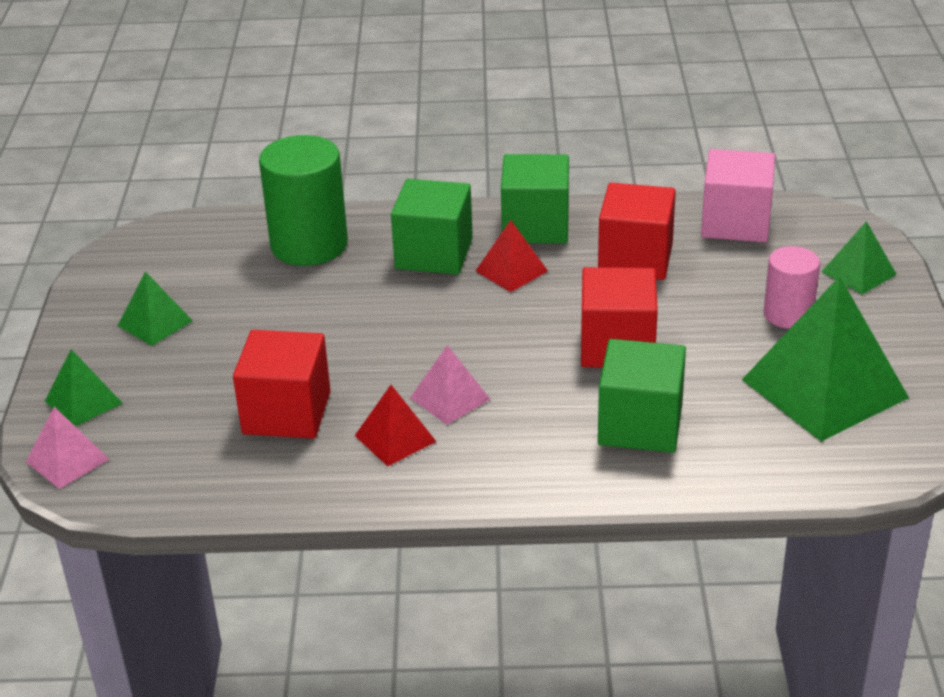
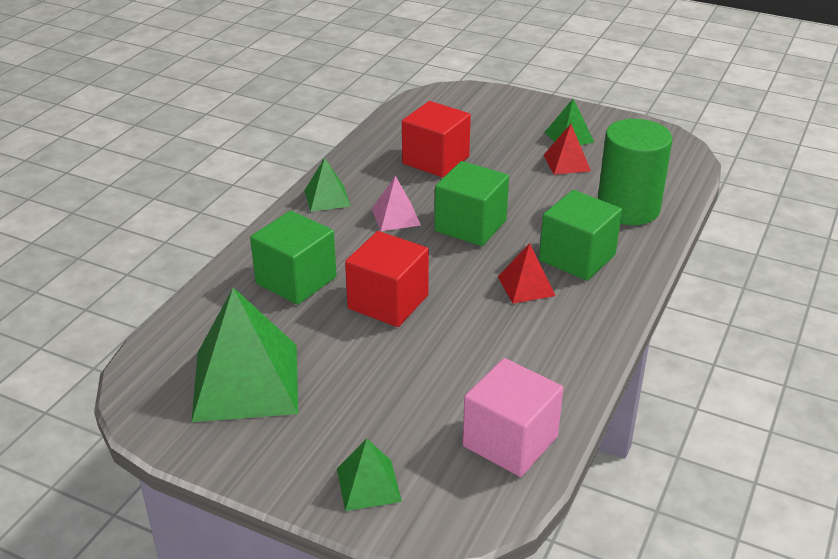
camera: 115 degrees right, 0 degrees up
pink pyramid [26,407,109,489] -> none
green pyramid [45,349,123,427] -> green pyramid moved to [304,158,350,212]
red pyramid [355,385,436,466] -> red pyramid moved to [544,124,591,175]
green cube [501,154,569,244] -> green cube moved to [435,161,509,246]
red cube [598,183,676,280] -> none
pink cylinder [764,246,820,329] -> none

